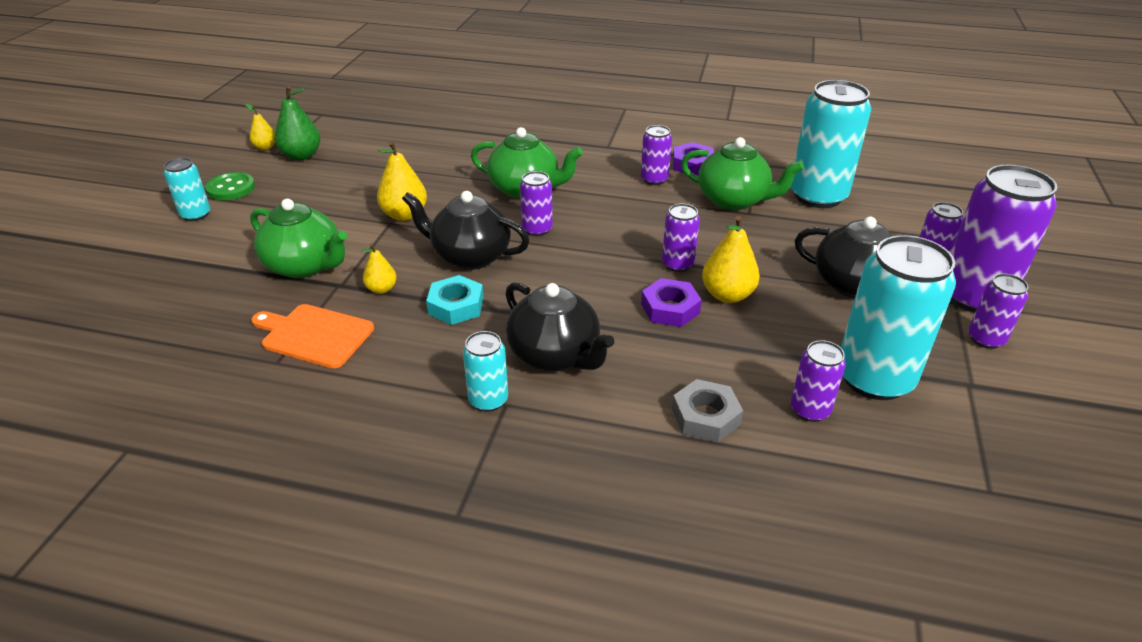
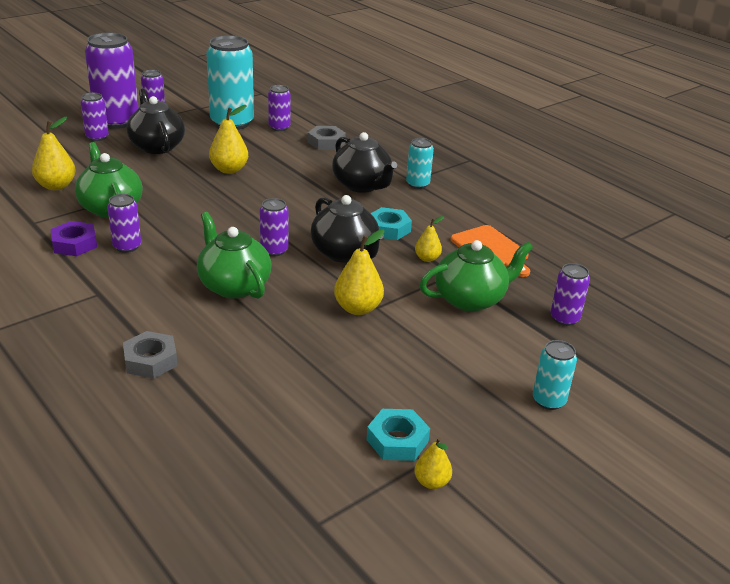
camera: 145 degrees left, 5 degrees down
green button [205,172,255,200] -> none
green teapot [250,199,347,278] -> green teapot turned 90 degrees clockwise [419,240,533,312]
green pear [275,86,321,160] -> turquoise nut [367,409,430,461]
black teapot [505,282,614,372] -> black teapot turned 150 degrees clockwise [332,132,397,193]
purple nut [641,278,702,327] -> none
purple can [662,204,700,272] -> purple can moved to [551,263,590,326]
turquoise can [791,80,871,208] -> yellow pear [32,117,76,190]
none -> grey nut [123,331,178,379]

